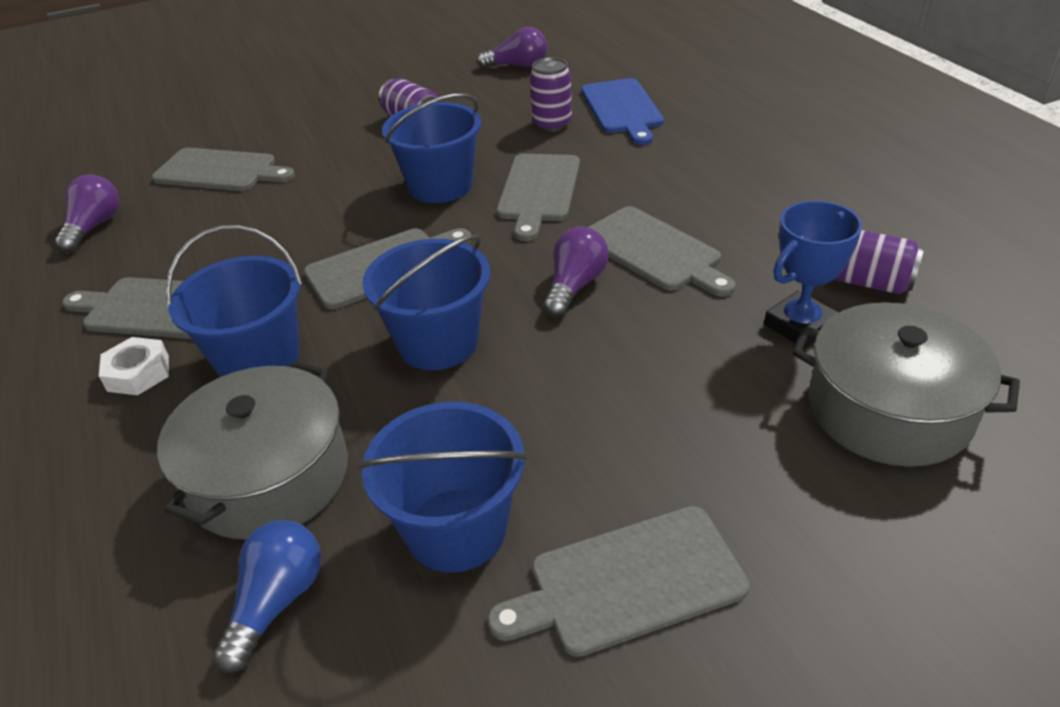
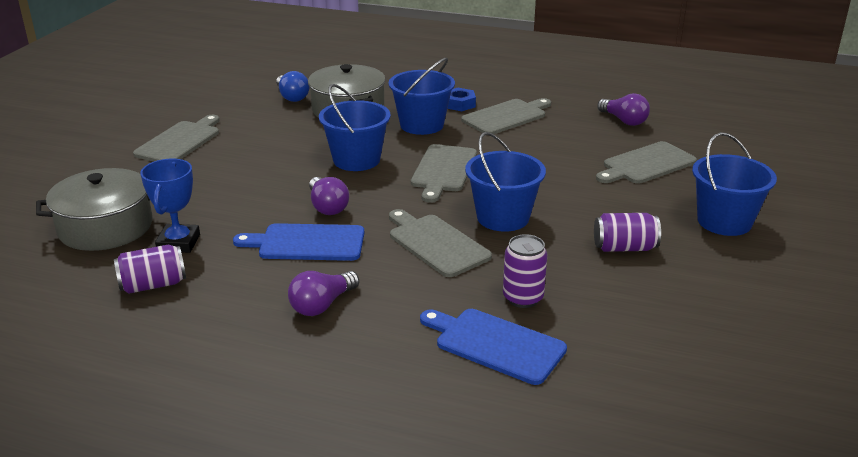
camera: 130 degrees right, 10 degrees down
white nut [99,337,169,395] -> blue nut [447,88,476,111]
blue bucket [358,402,528,573] -> blue bucket moved to [692,132,777,236]
purple light bulb [477,27,547,69] -> purple light bulb moved to [288,271,359,316]
grey cutting board [588,206,736,297] -> blue cutting board [233,223,364,261]

